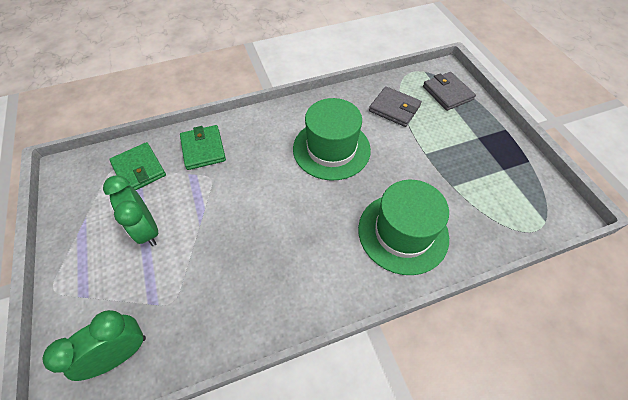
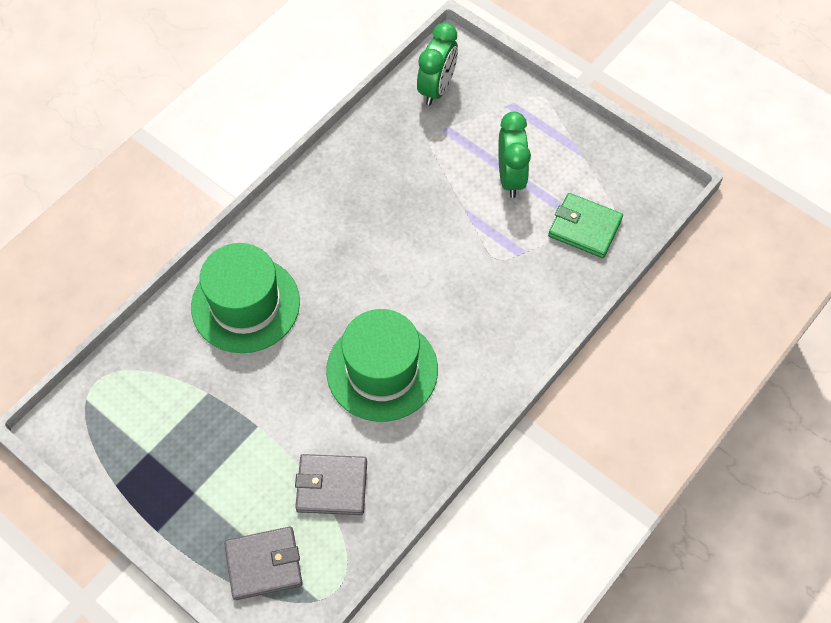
camera: 150 degrees right, 5 degrees up
green clock [103,176,158,246] -> green clock turned 60 degrees clockwise [498,112,531,198]
green wallet [180,125,226,170] -> none
grey wallet [423,72,476,111] -> grey wallet turned 45 degrees counterclockwise [224,527,303,600]

